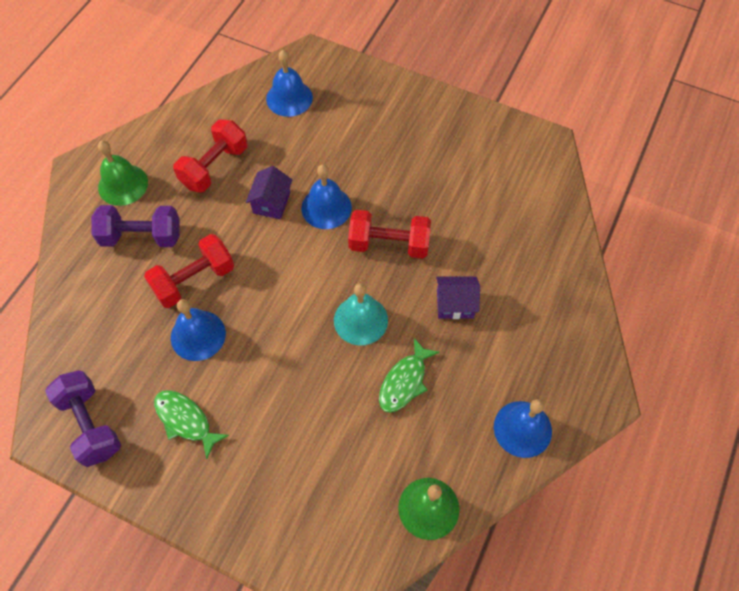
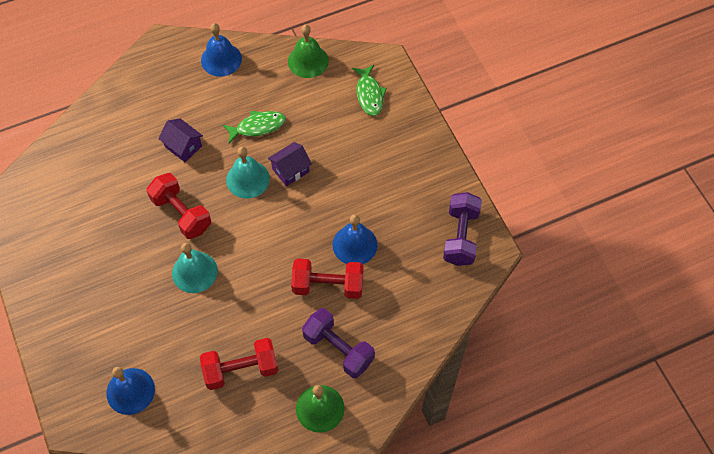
camera: 140 degrees left, 0 degrees up
green fish [154,390,229,459] -> green fish moved to [352,65,387,116]
purple house [246,166,292,219] -> purple house moved to [268,142,312,186]
blue bell [301,164,352,229] -> turquoise bell [172,243,218,293]

